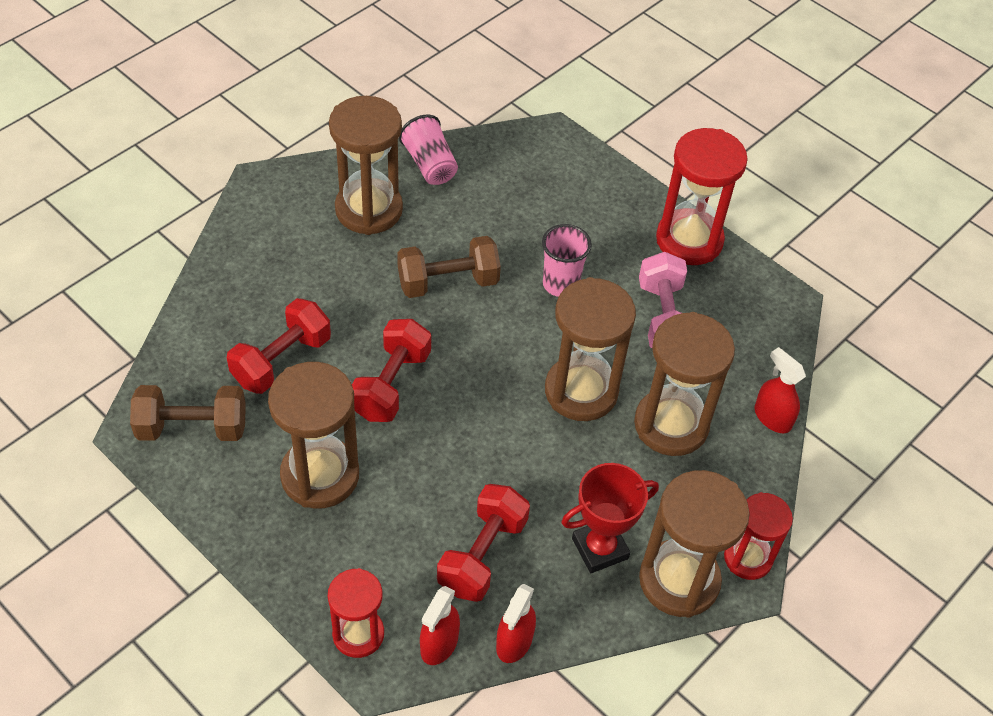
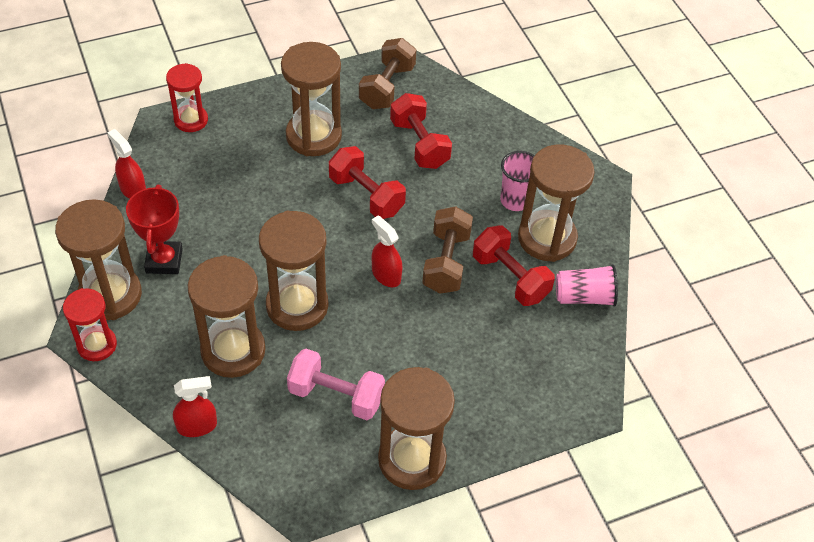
camera: 115 degrees right, 0 degrees up
red spray bottle [420,586,460,665] -> red spray bottle moved to [372,215,403,287]
red dumbbell [437,484,530,602] -> red dumbbell moved to [473,226,555,306]
pink cup [542,224,592,297] -> pink cup moved to [500,151,535,211]
red hourglass [656,128,748,265] -> brown hourglass [378,367,455,490]

